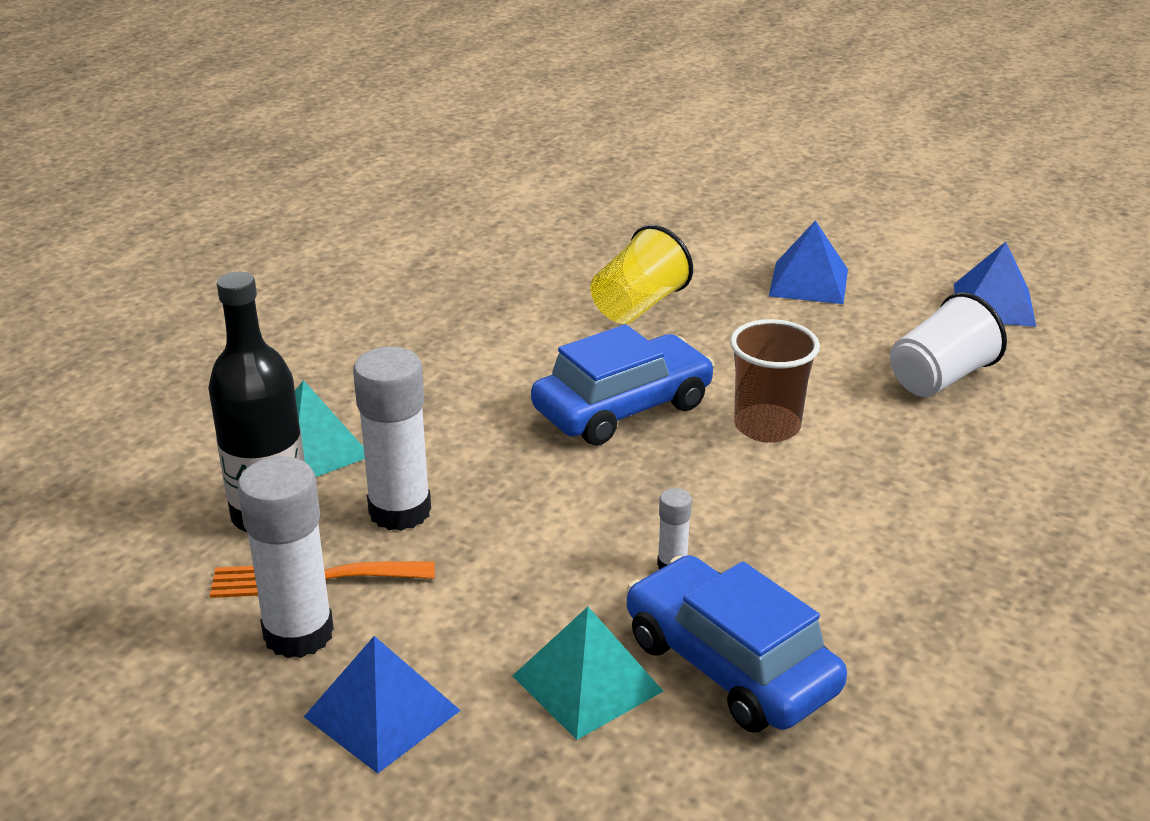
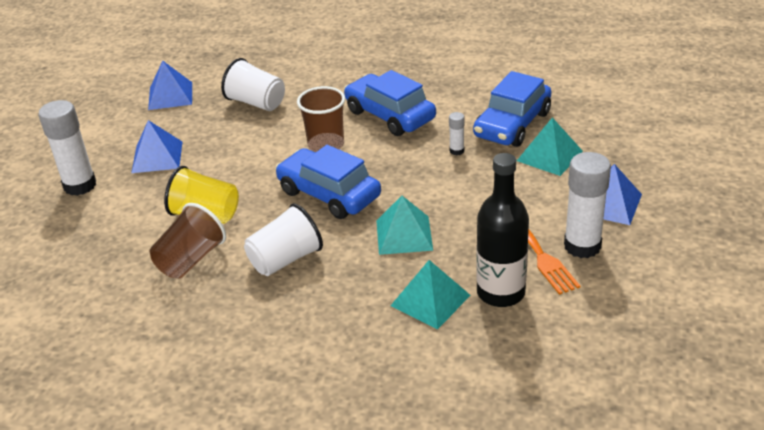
camera: 105 degrees left, 5 degrees up
white glue stick [353,347,431,531] -> white glue stick moved to [38,100,96,196]
none -> brown cup [150,203,226,279]
none -> white cup [244,203,323,276]
none -> blue car [344,70,436,136]
none -> turquoise pyramid [376,196,433,255]

